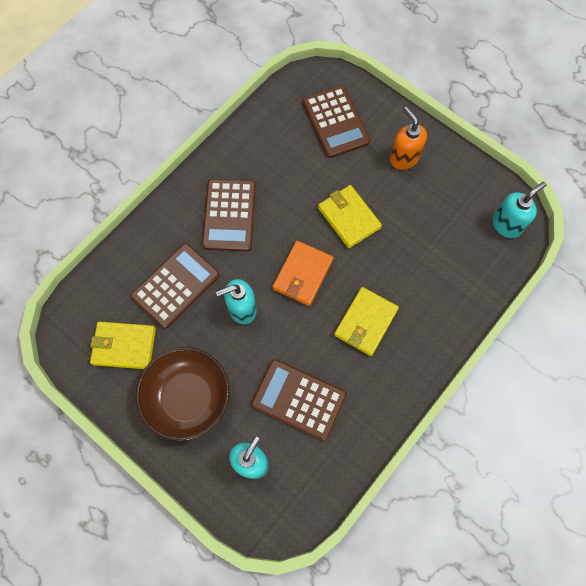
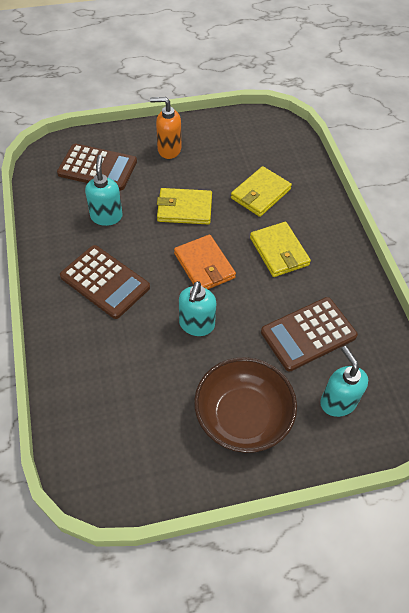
camera: 55 degrees left, 15 degrees down
yellow wallet [90,322,156,369] -> yellow wallet moved to [231,166,292,217]
brown calculator [131,244,220,329] -> none
turquoise soap dispenser [493,182,546,238] -> turquoise soap dispenser moved to [85,155,123,226]

